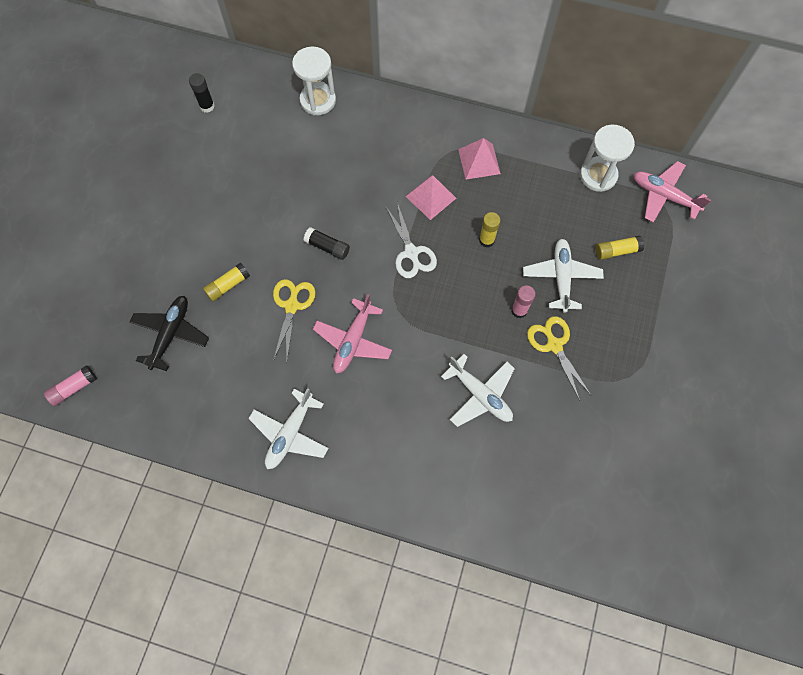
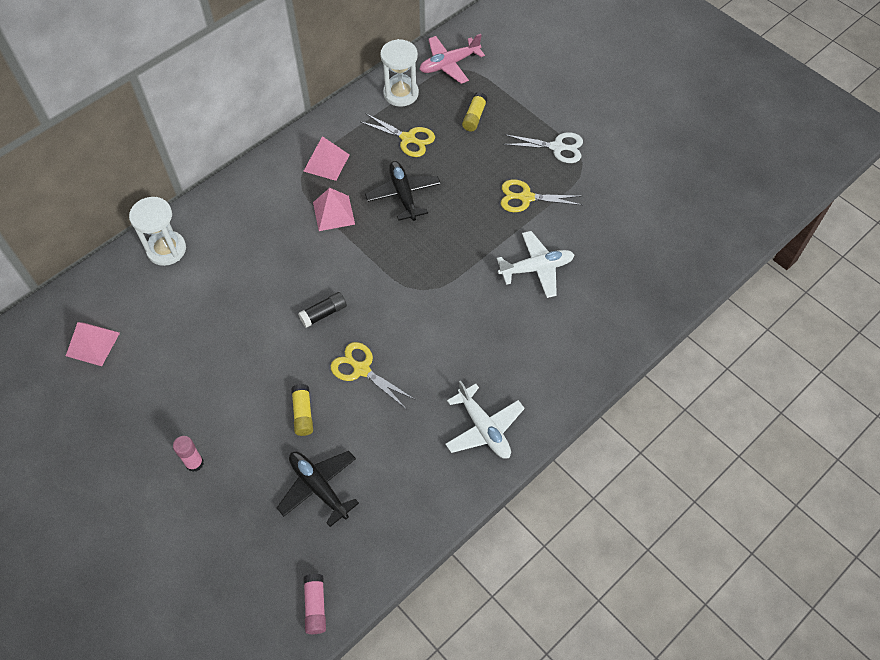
camera: 60 degrees left, 10 degrees down
black glue stick [189,73,215,113] -> pink pyramid [66,322,120,366]
pink plane [313,294,392,374] -> none
white scissors [386,203,437,278] -> white scissors moved to [503,132,583,163]
yellow glue stick [479,212,500,248] -> black plane [365,161,441,221]
pink glue stick [511,285,536,318] -> pink glue stick moved to [173,436,204,472]
white plane [523,239,604,313] -> none
none -> yellow scissors [359,113,435,157]

